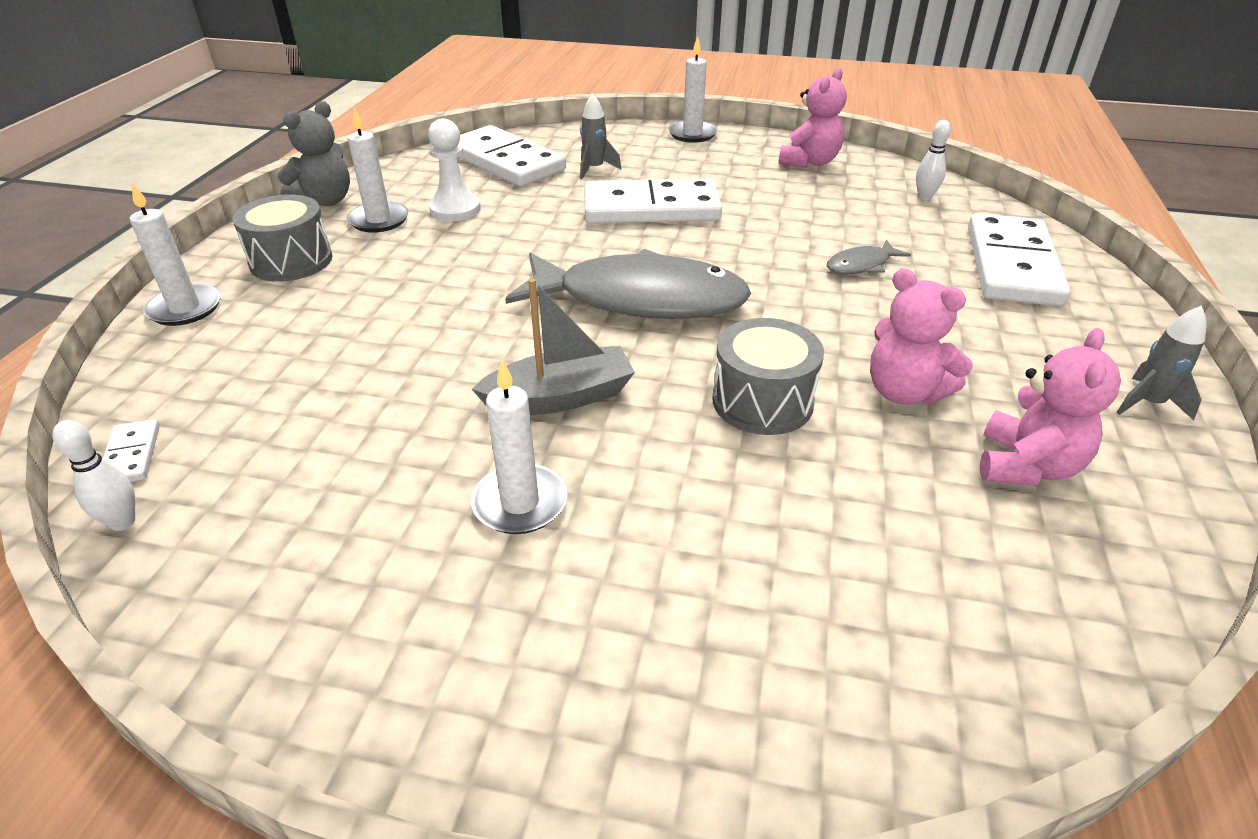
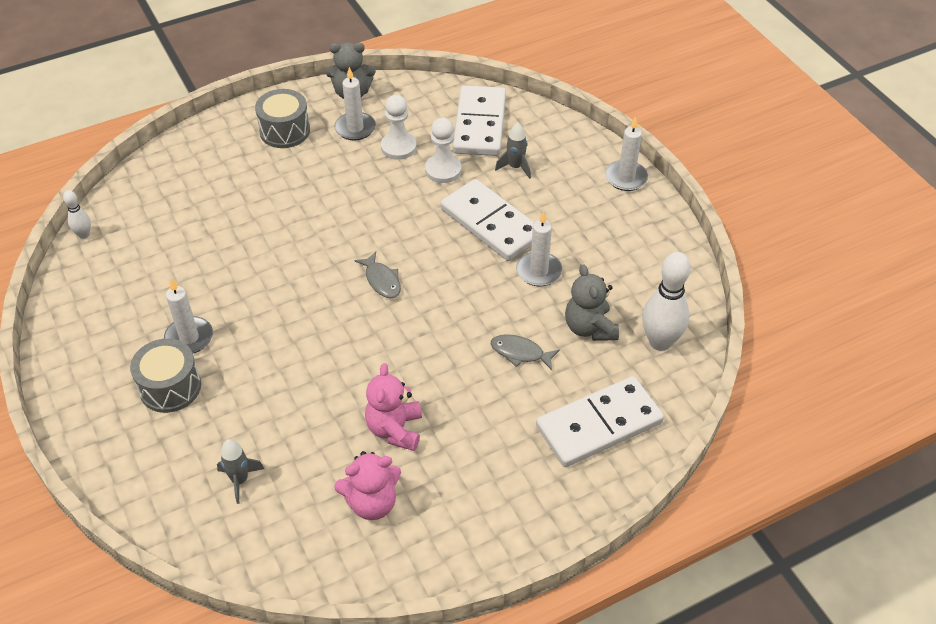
camera: 50 degrees right, 10 degrees up
white domino [103,419,160,482] -> none
white candle [130,183,221,326] -> white candle moved to [516,211,562,286]
grey boat [472,278,635,415] -> none
grey fish [505,249,751,319] -> grey fish [354,252,401,298], size x0.42
grey drum [713,318,824,435] -> grey drum moved to [130,339,201,413]
pink teddy bear [779,68,847,168] -> none
white bowling pin [916,120,951,200] -> white bowling pin [642,252,691,351], size x1.96
grey rocket [1116,305,1207,420] -> grey rocket moved to [217,439,264,504]
none -> white pawn [425,117,461,183]
none -> grey teddy bear [565,264,619,341]

